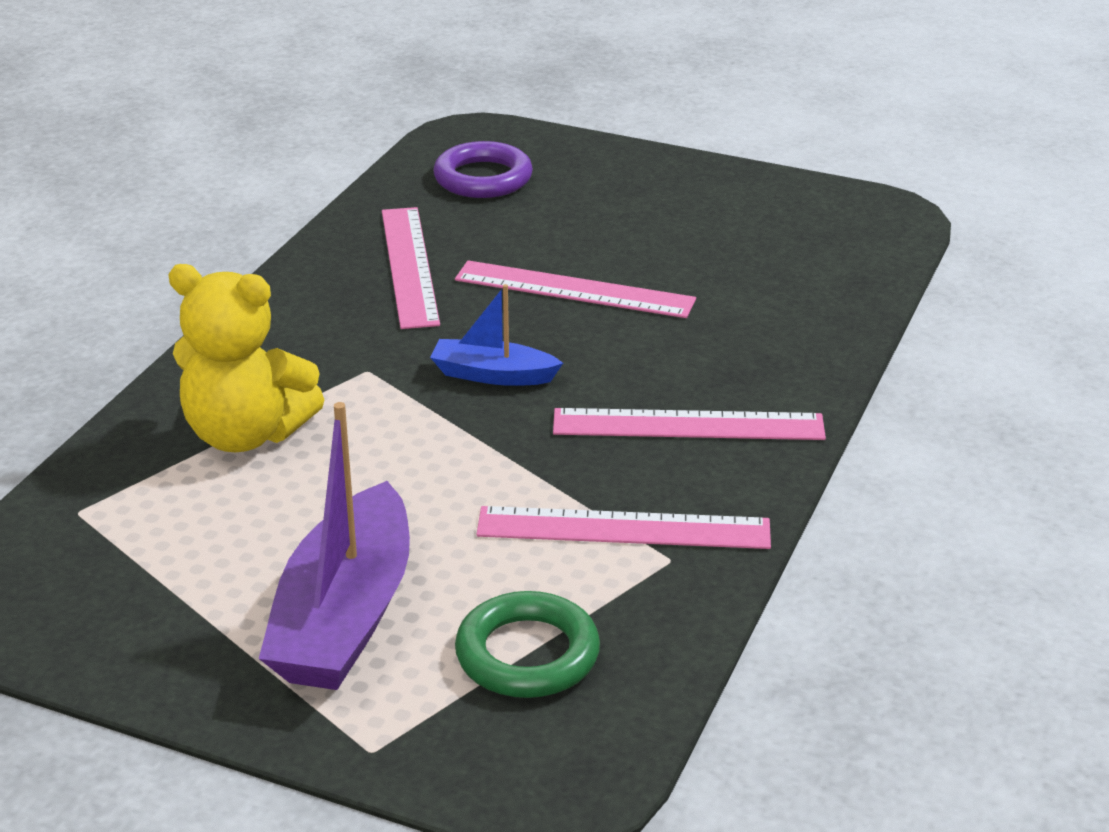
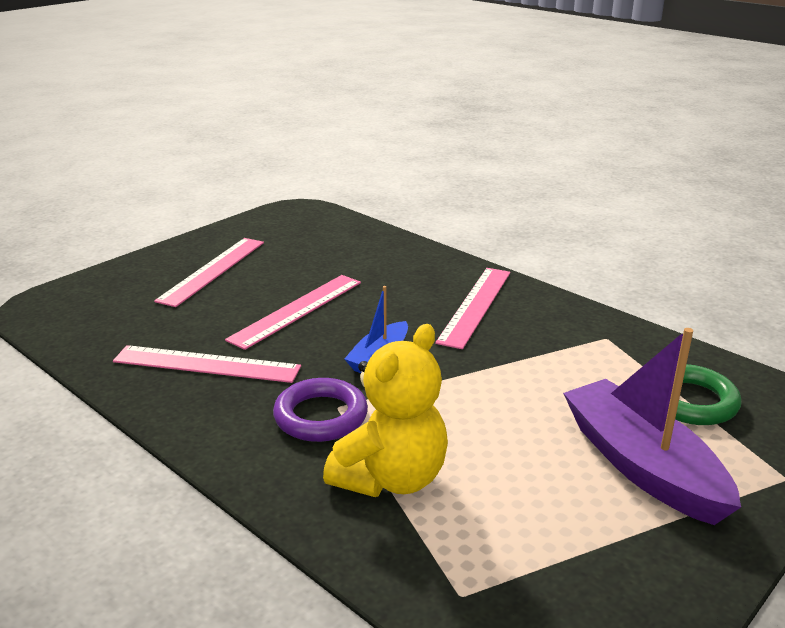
camera: 70 degrees left, 5 degrees down
purple boat [259,402,410,690] -> purple boat turned 150 degrees counterclockwise [563,328,741,525]
purple ring [433,141,533,198] -> purple ring moved to [273,378,368,442]
pink ruler [476,506,771,549] -> pink ruler moved to [154,238,264,307]

